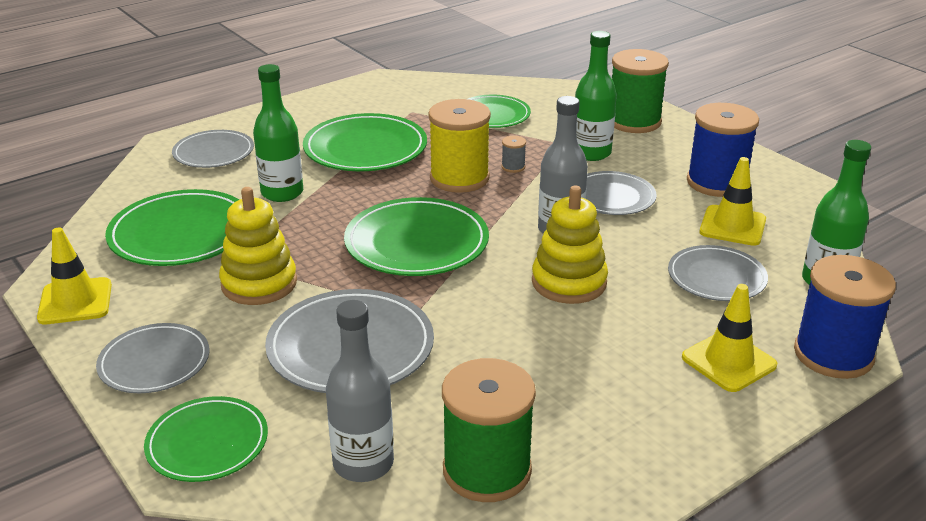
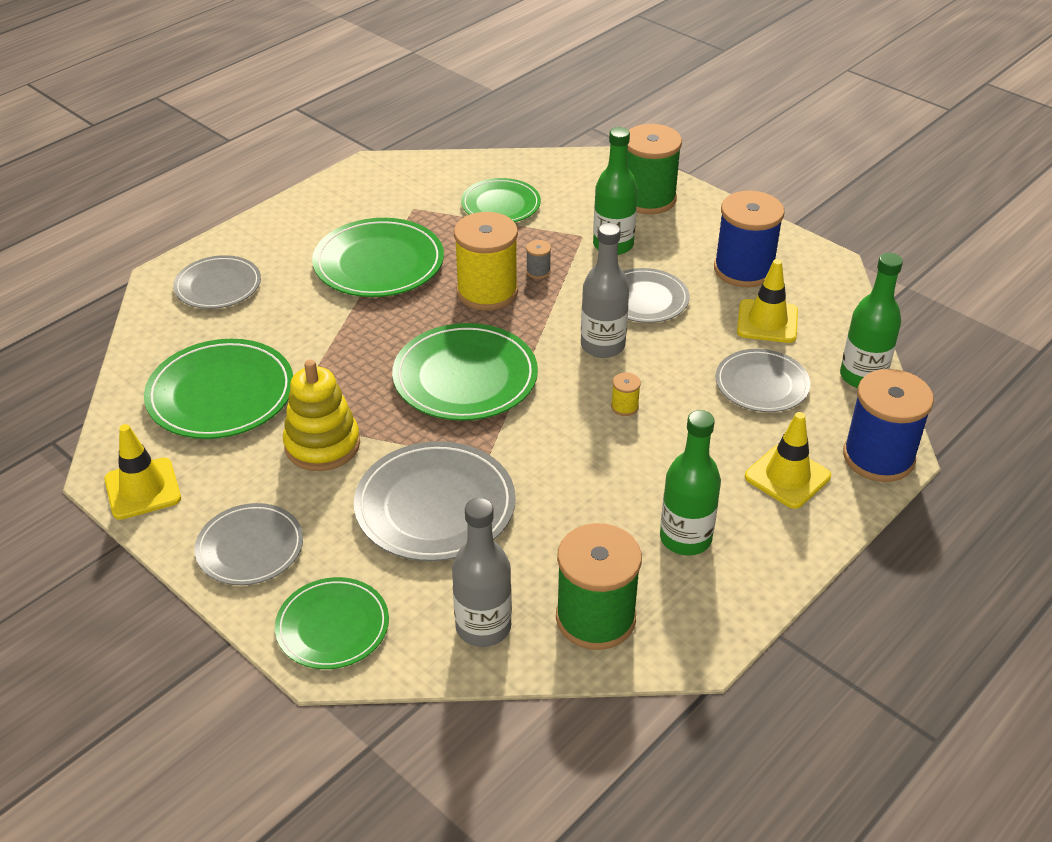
camera: 10 degrees left, 10 degrees up
green bottle [253,64,303,202] -> green bottle moved to [660,410,721,556]
yellow stacking toy [532,186,608,304] -> yellow spool [611,372,641,416]

